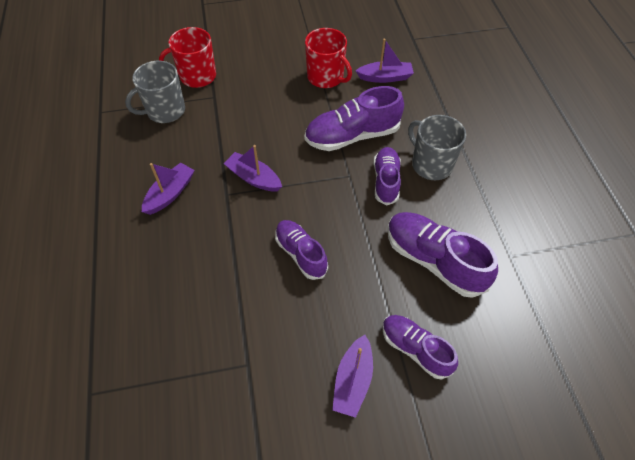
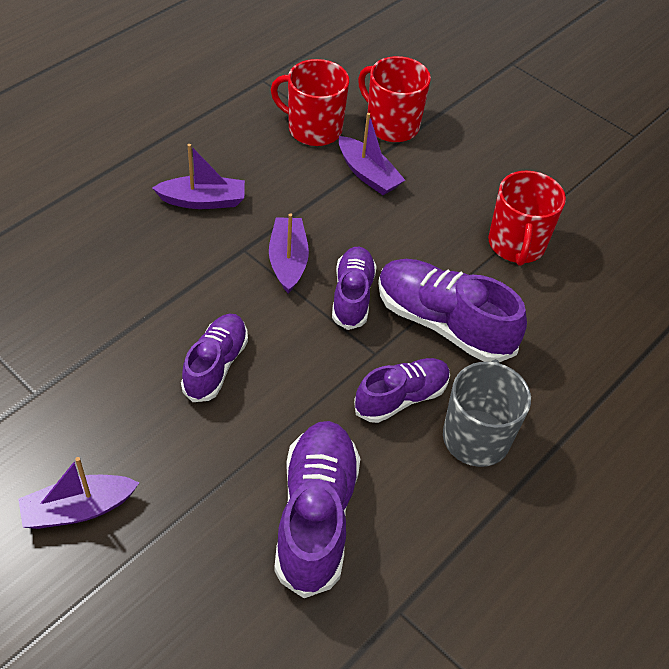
camera: 50 degrees right, 5 degrees down
grey mug [125,61,185,123] -> red mug [271,59,349,146]
purple boat [355,38,414,83] -> purple boat moved to [339,113,405,195]
purple shoe [383,315,458,379] -> purple shoe moved to [332,247,377,330]

